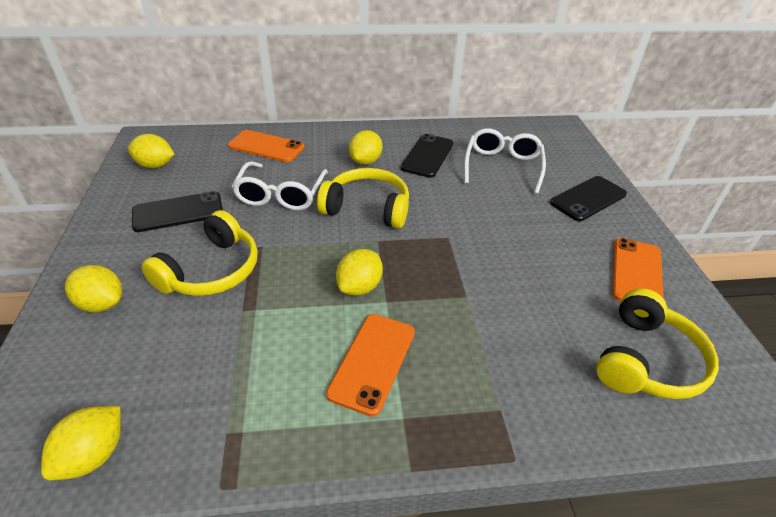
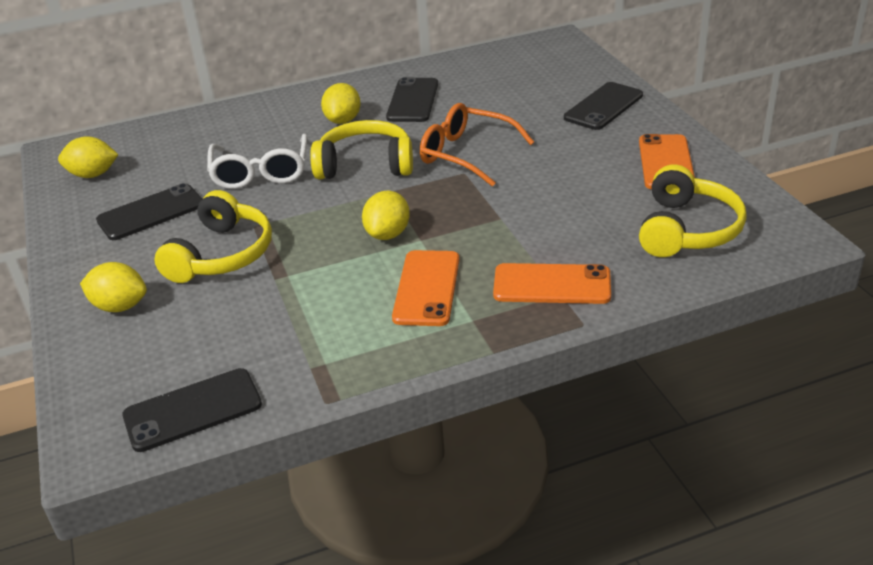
camera: 10 degrees left, 5 degrees down
yellow lemon [41,406,121,480] -> black phone [122,368,262,452]
orange phone [228,130,305,162] -> orange phone moved to [493,263,611,304]
white glasses [464,128,546,194] -> none
none -> orange glasses [420,103,534,187]

